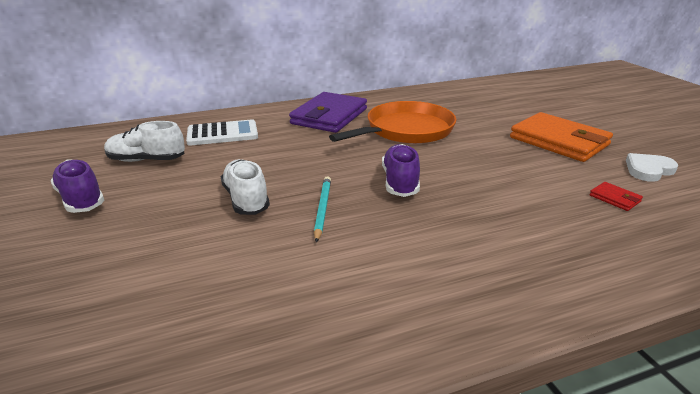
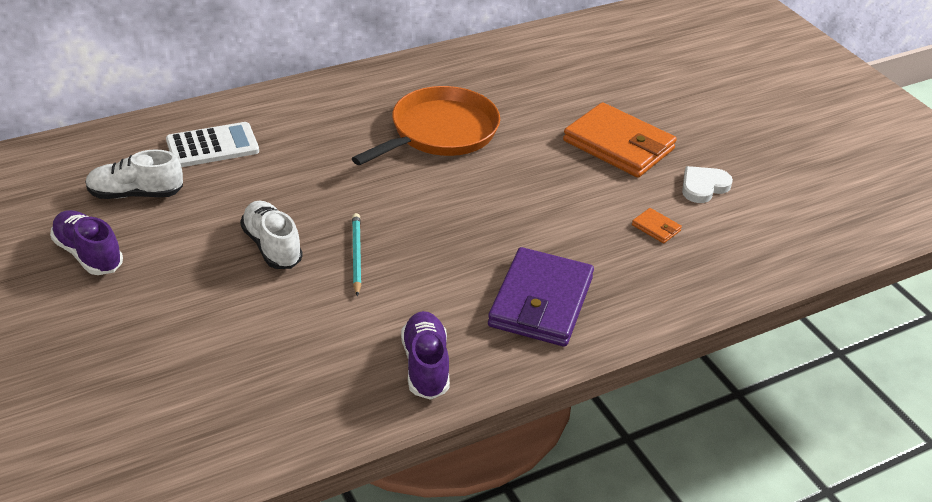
camera: 10 degrees left, 10 degrees up
purple wallet [289,92,367,133] -> purple wallet moved to [488,247,594,347]
purple shoe [382,144,420,197] -> purple shoe moved to [401,311,450,400]
red wallet [590,182,643,211] -> orange wallet [632,208,682,243]

